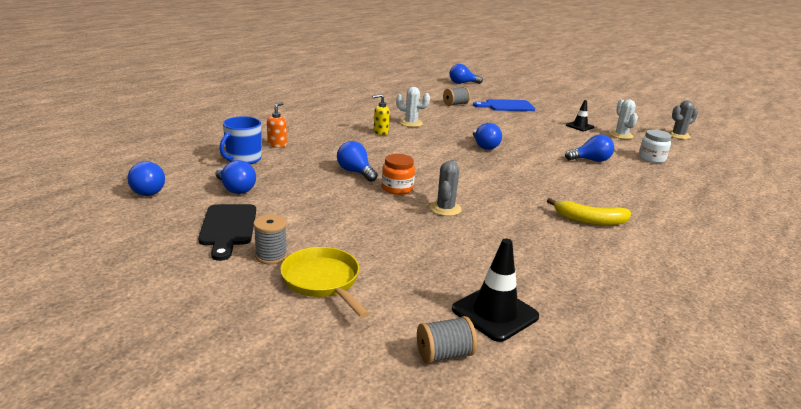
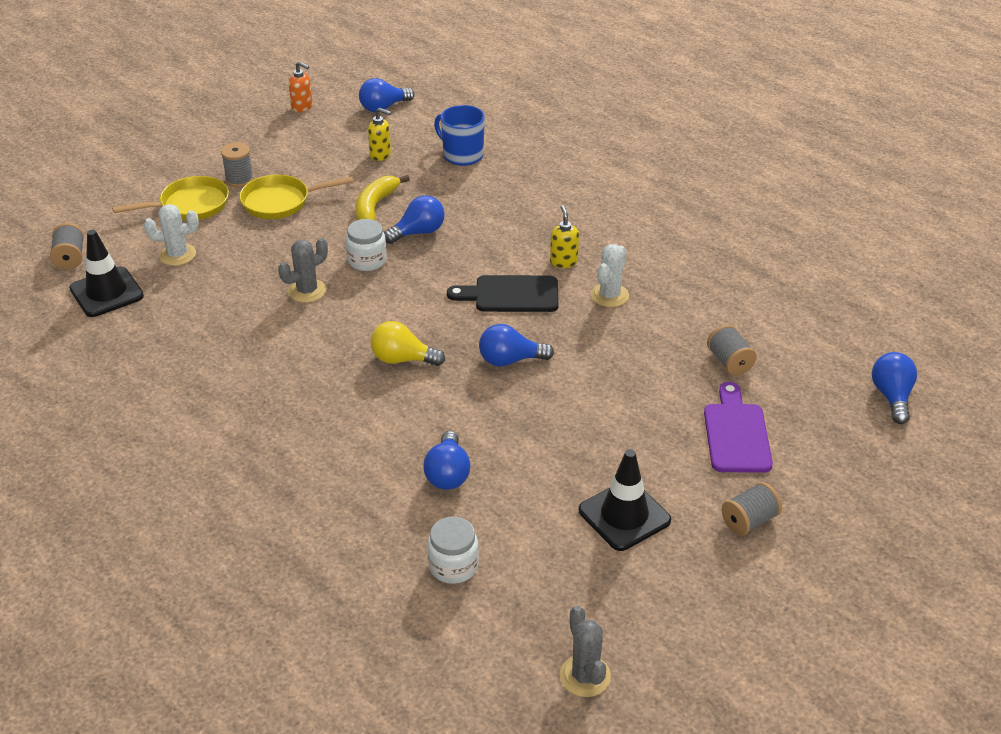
camera: 100 degrees right, 15 degrees up
black cutting board [198,204,256,261] -> black cutting board moved to [447,275,559,312]
blue light bulb [216,160,256,194] -> yellow soap dispenser [368,108,391,161]
orange soap dispenser [267,102,287,148] -> orange soap dispenser moved to [289,61,313,112]
orange jar [382,154,415,195] -> white jar [346,219,387,271]
grey cactus [430,160,462,216] -> grey cactus turned 60 degrees counterclockwise [278,238,328,303]
blue cutting board [473,99,535,111] -> purple cutting board [704,382,773,473]
yellow banana [547,198,631,226] -> yellow banana moved to [356,175,410,220]
black traffic cone [566,100,594,131] -> black traffic cone [579,449,671,551], size x1.62
white cactus [610,99,638,139] -> white cactus moved to [144,204,199,266]
none -> yellow pan [239,175,353,219]
none -> yellow light bulb [371,321,445,366]
none -> grey spool [721,482,782,536]

